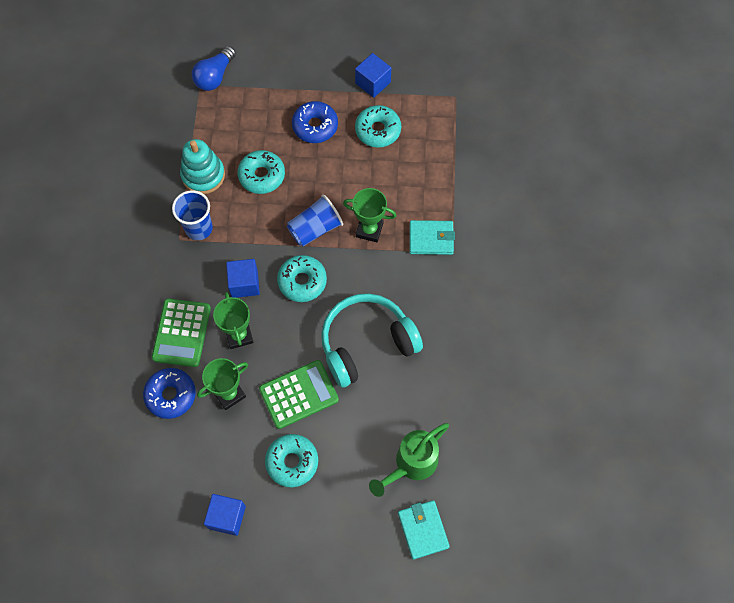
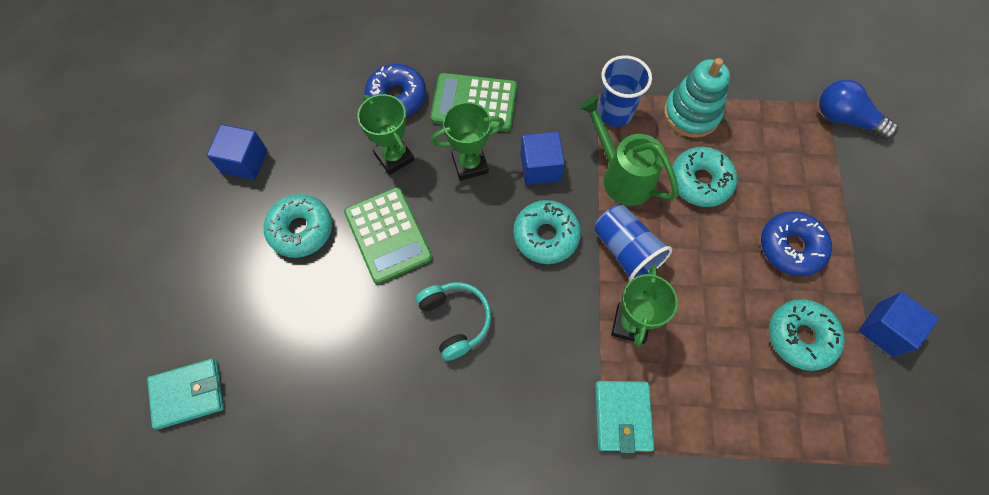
camera: 90 degrees right, 0 degrees up
turquoise headphones [321,293,423,388] -> turquoise headphones [416,282,491,361], size x0.56
green watering can [369,423,449,497] -> green watering can moved to [578,95,679,206]

